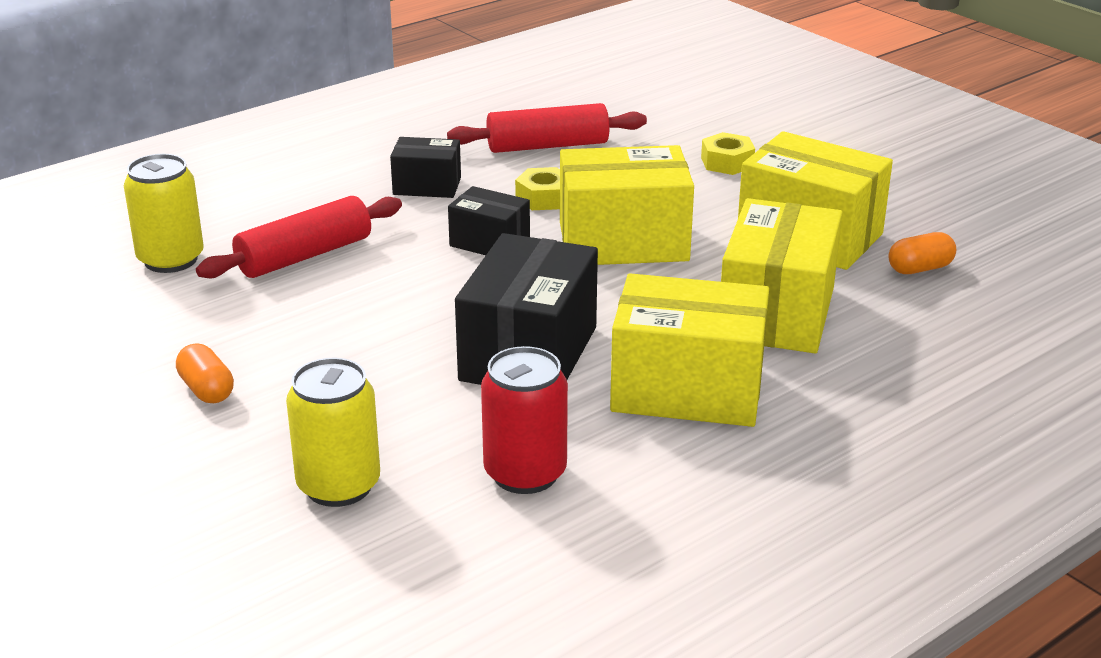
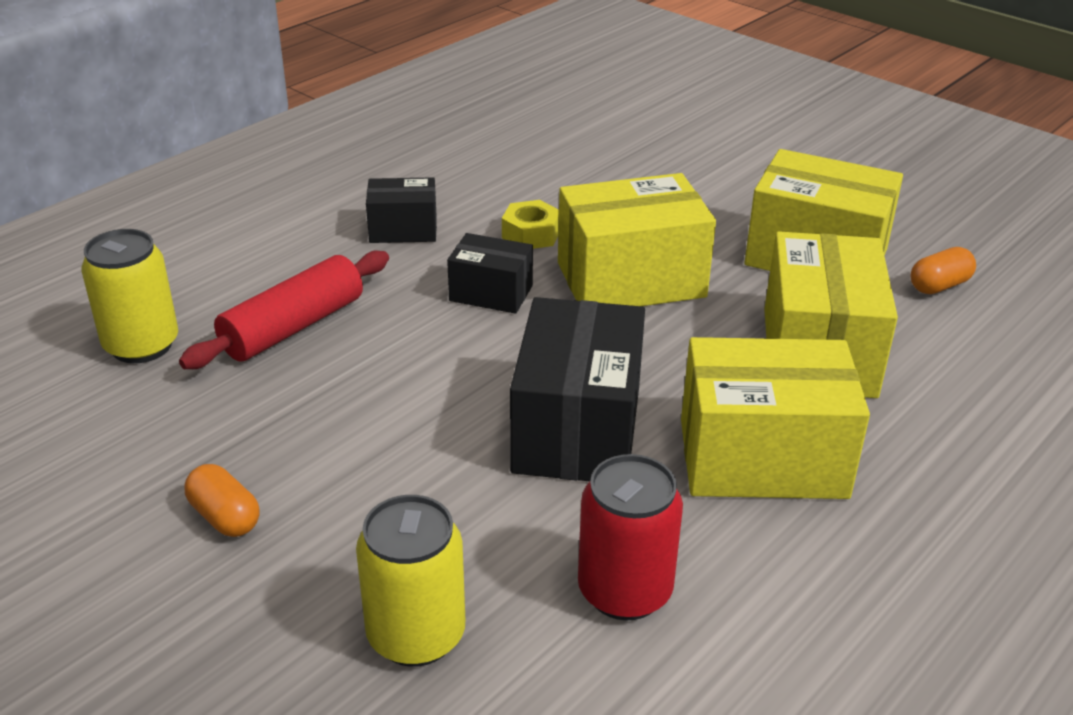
camera: 10 degrees left, 5 degrees up
red rolling pin [447,103,647,153] -> none
yellow nut [701,132,755,175] -> none

